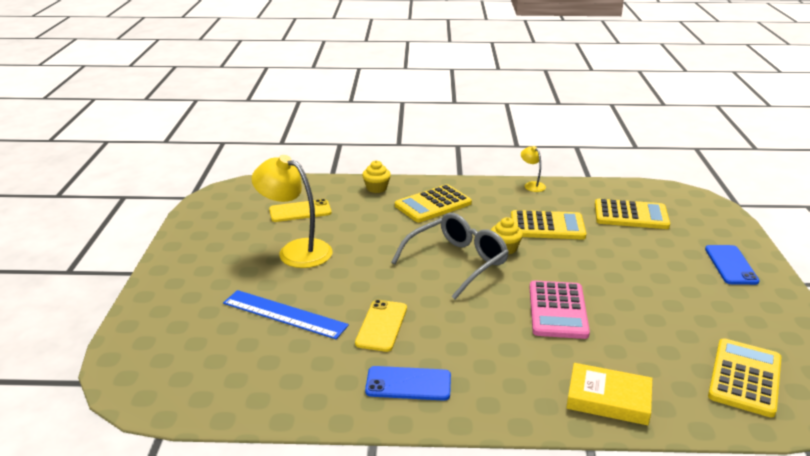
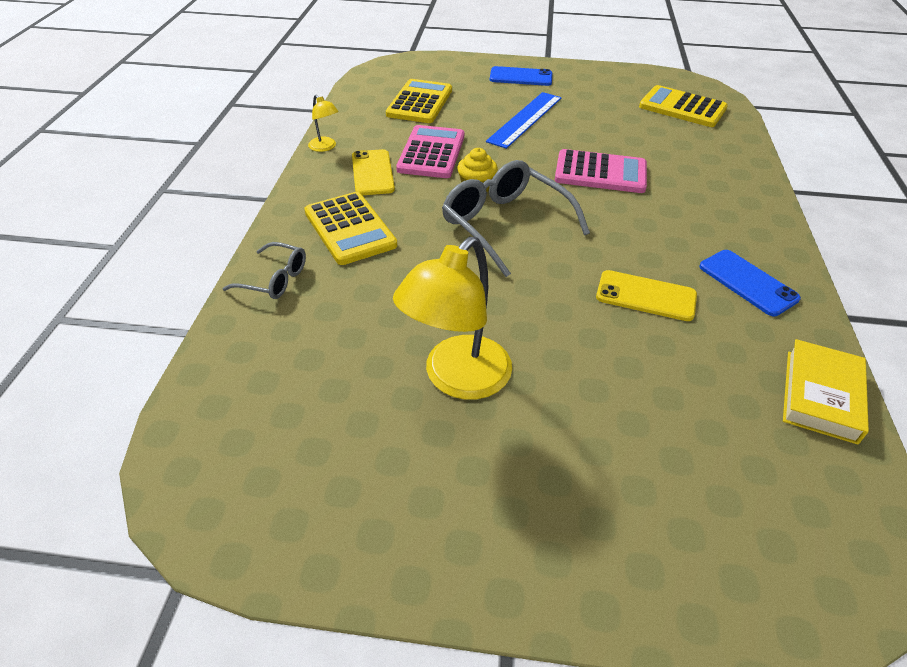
camera: 85 degrees left, 15 degrees up
blue ruler [223,290,349,339] -> blue ruler moved to [486,92,562,149]
yellow phone [269,199,332,222] -> yellow phone moved to [352,149,395,195]
yellow cupcake [362,160,391,193] -> grey glasses [222,242,306,299]
blue phone [365,366,451,401] -> blue phone turned 45 degrees counterclockwise [699,250,801,316]
yellow calculator [511,210,587,239] -> pink calculator [396,125,464,178]
yellow lamp [521,146,546,192] -> yellow lamp turned 105 degrees counterclockwise [308,95,339,152]
yellow book [566,363,652,425] -> yellow book moved to [783,339,869,444]

